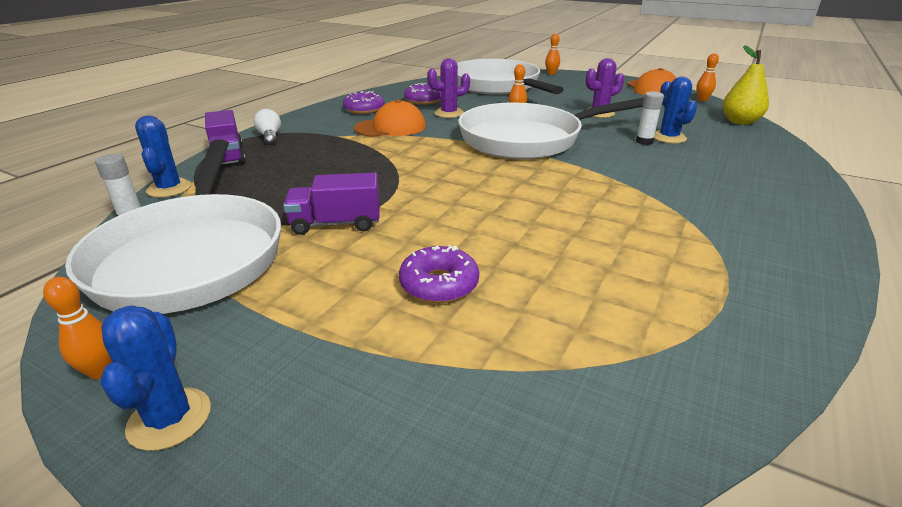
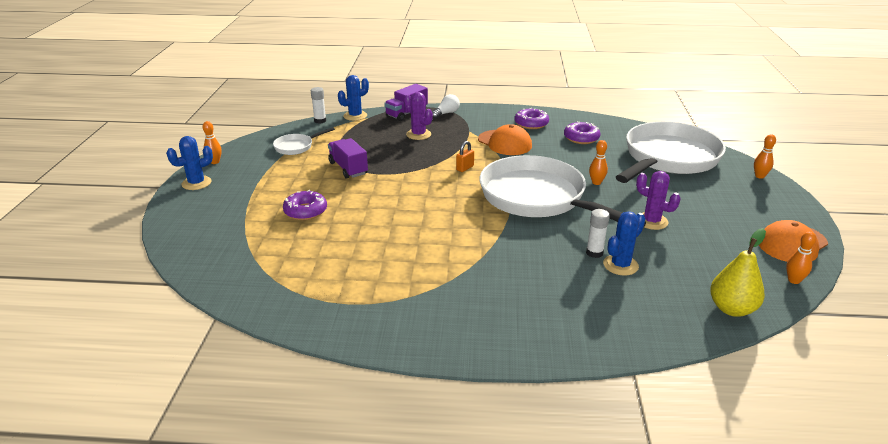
camera: 65 degrees right, 0 degrees up
white pan [65,139,281,314] -> white pan [273,127,335,155], size x0.42
purple cactus [427,58,470,118] -> purple cactus moved to [404,92,433,140]
none -> orange padlock [456,141,474,172]

